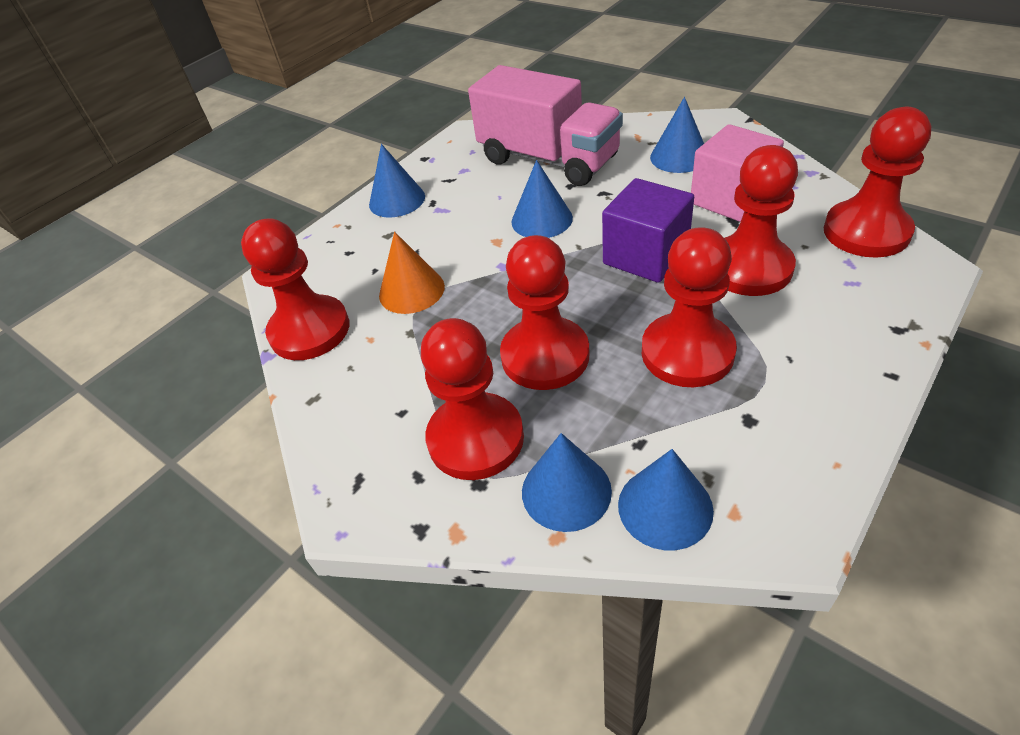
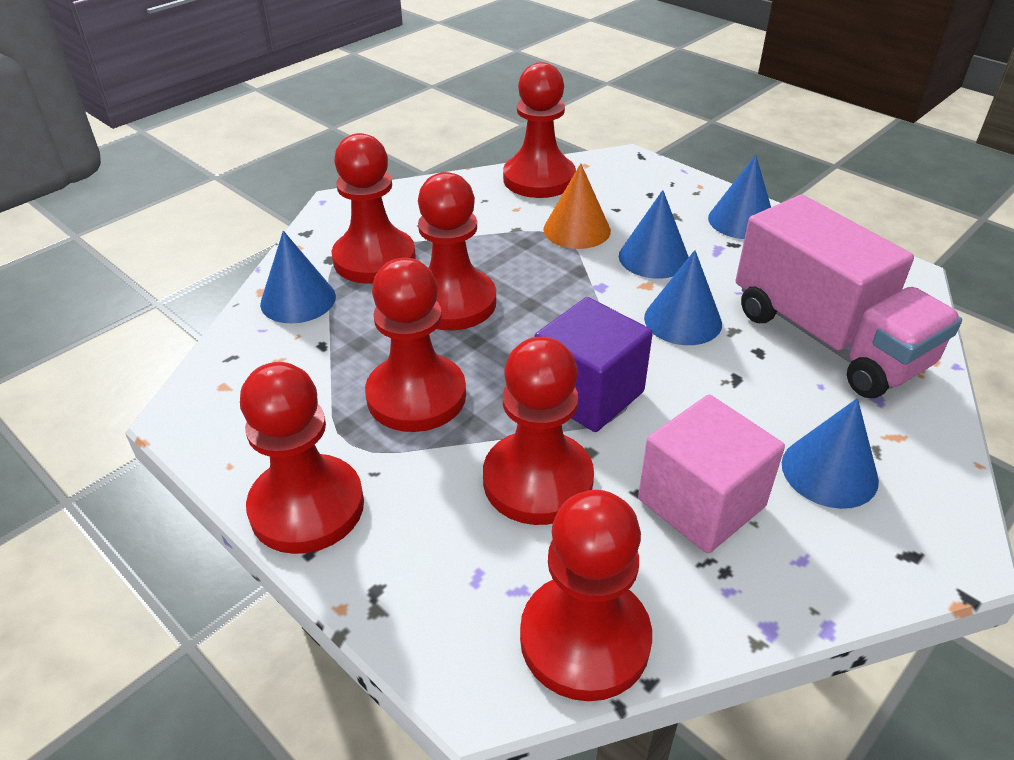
camera: 90 degrees right, 5 degrees down
pink truck [468,65,623,186] -> pink truck turned 75 degrees counterclockwise [736,195,962,398]
blue cone [618,449,714,550] -> blue cone moved to [619,190,689,279]
none -> red pawn [240,362,364,554]

